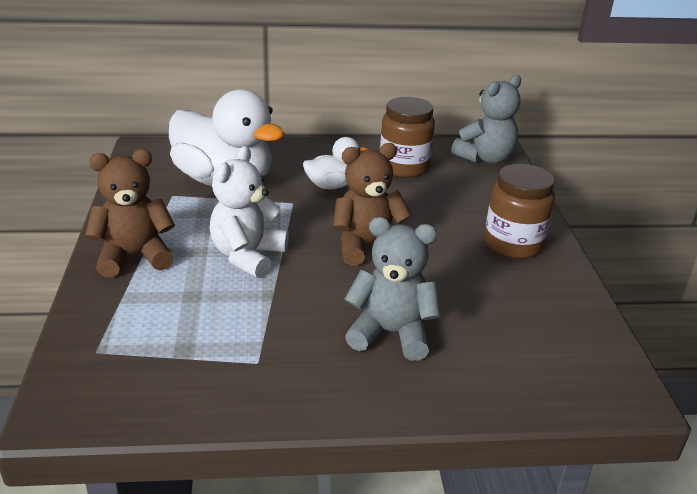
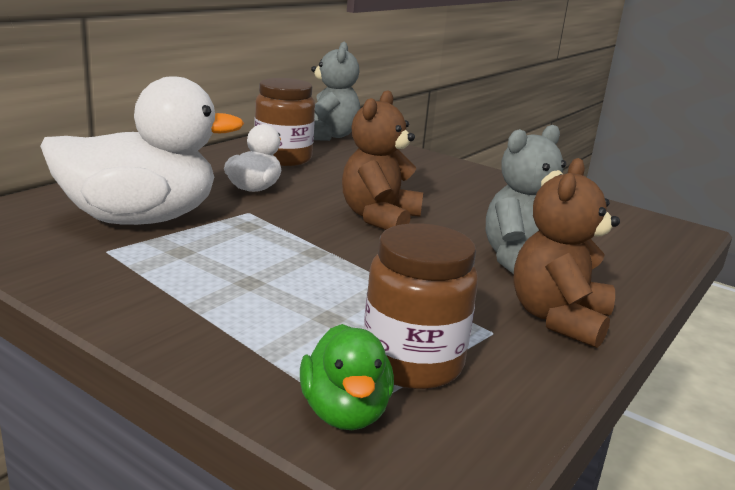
camera: 50 degrees left, 10 degrees down
brown teddy bear [85,149,175,277] -> brown teddy bear moved to [513,158,620,348]
white teddy bear [210,146,289,278] -> none
brown jar [484,164,555,259] -> brown jar moved to [363,223,478,389]
none -> green duck [300,324,394,430]

